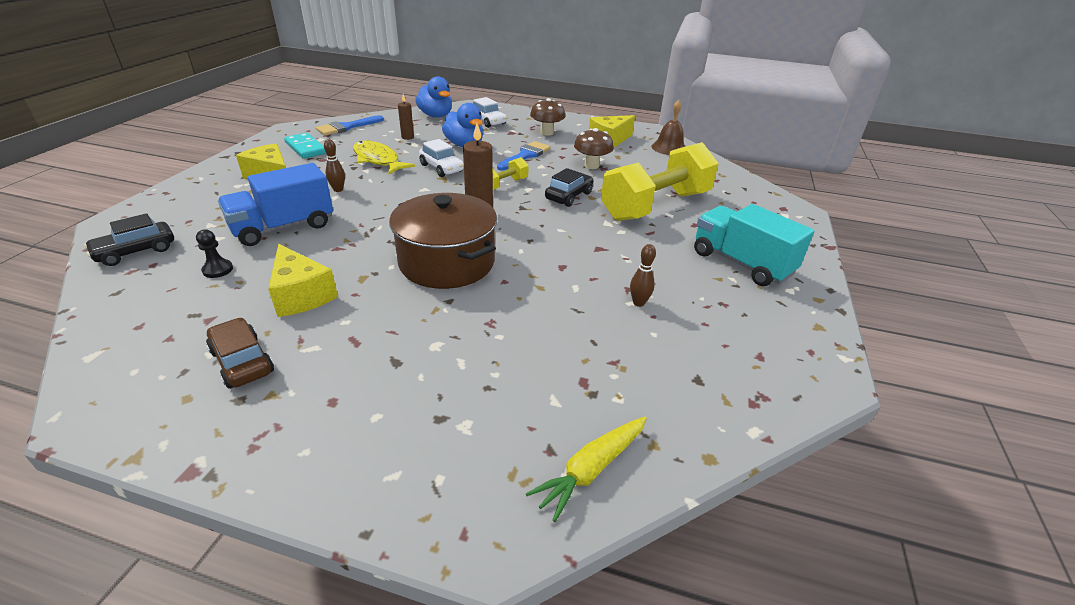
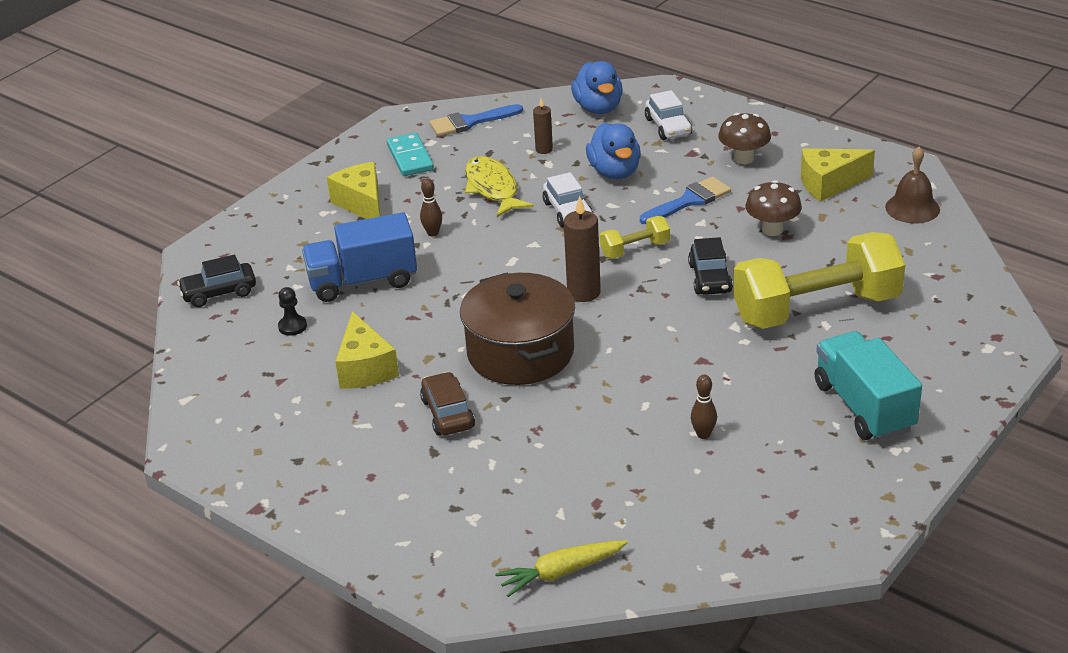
camera: 25 degrees right, 0 degrees up
brown car [206,317,274,389] -> brown car moved to [420,372,475,435]
black car [545,168,593,207] -> black car turned 120 degrees clockwise [688,237,733,295]

